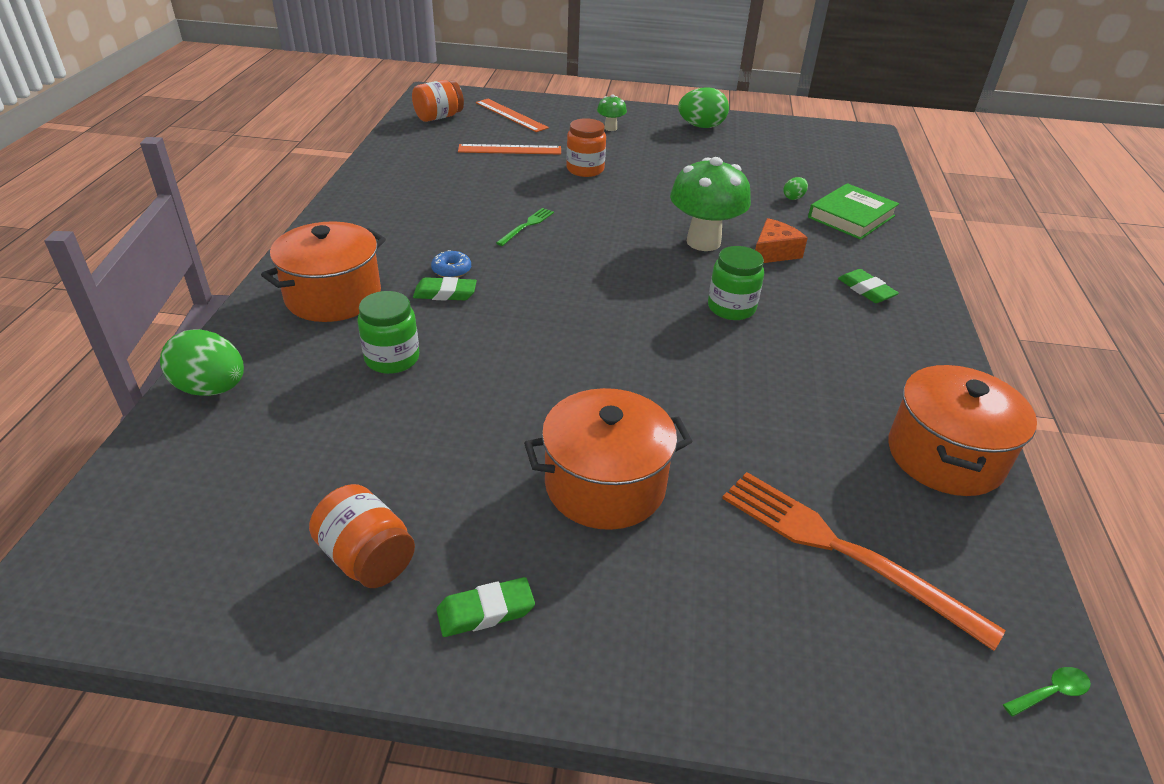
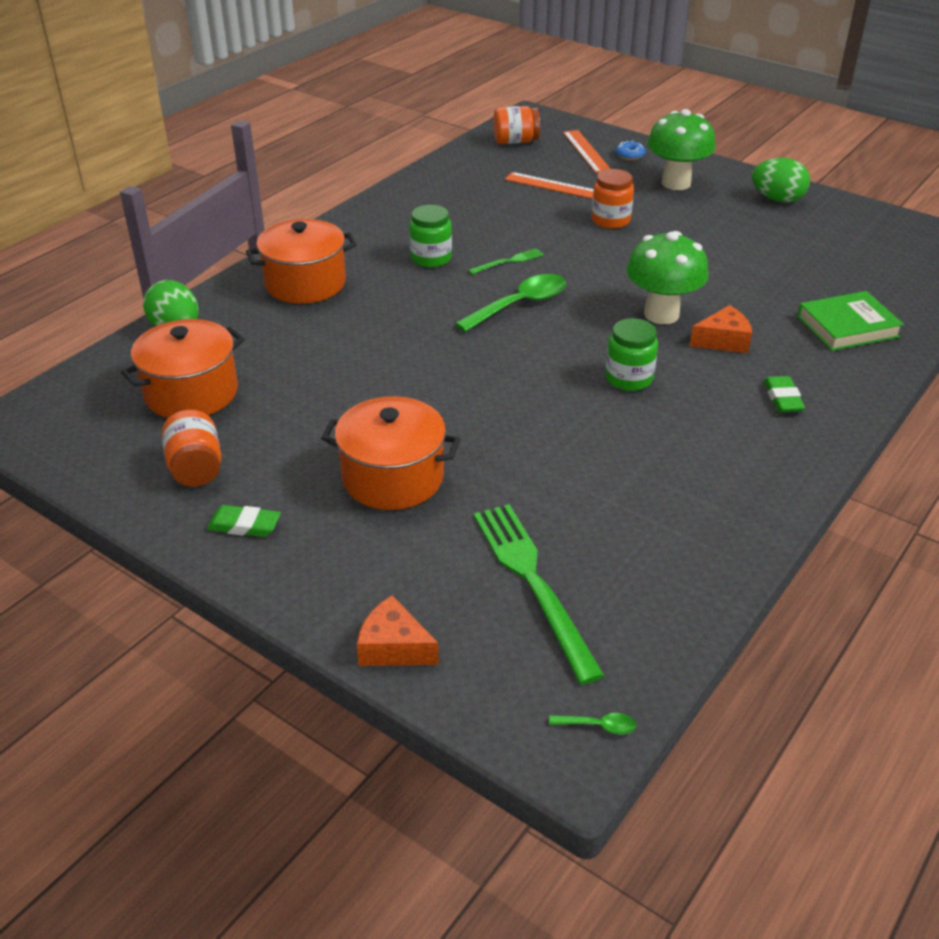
camera: 30 degrees right, 0 degrees up
green jar [357,291,419,374] -> green jar moved to [409,205,452,267]
green eraser [413,277,477,301] -> none
blue donut [431,250,471,277] -> blue donut moved to [615,141,646,160]
green mushroom [597,95,627,131] -> green mushroom [647,109,716,190], size x2.10
orange fork [722,472,1006,651] -> green fork [474,504,605,685]
green egg [783,177,808,200] -> none
orange pot [889,365,1037,496] -> orange pot moved to [121,319,245,418]
none -> orange cheese [357,595,439,666]
none -> green spoon [455,274,567,332]

